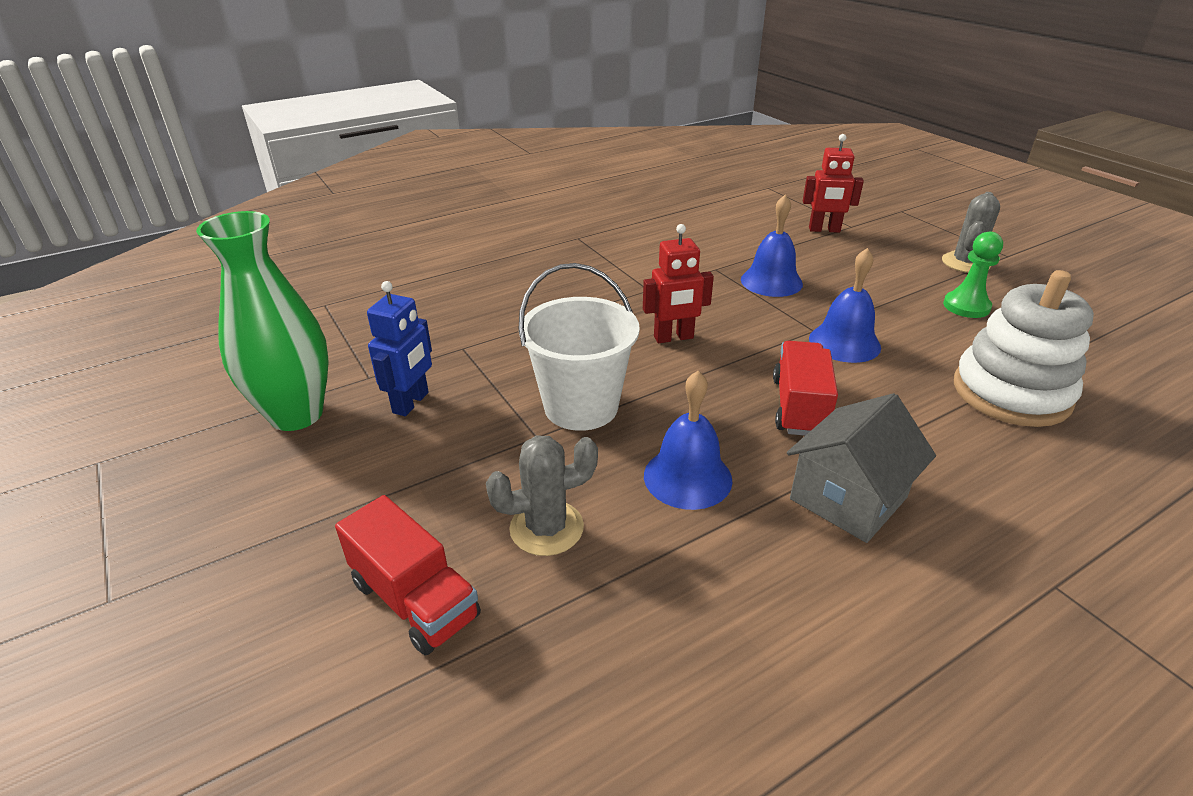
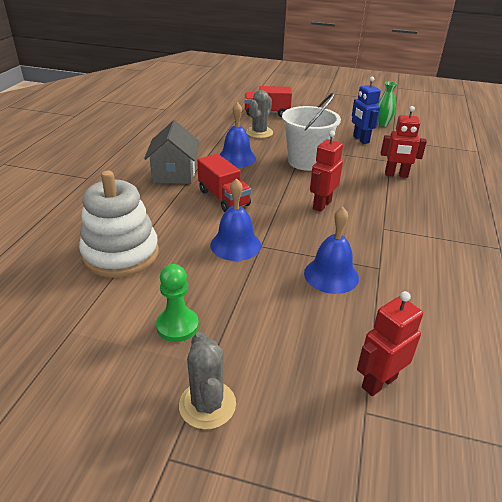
camera: 135 degrees right, 0 degrees up
green vase [196,211,329,431] -> green vase [377,82,397,127], size x0.48
none -> red robot [381,106,427,178]

